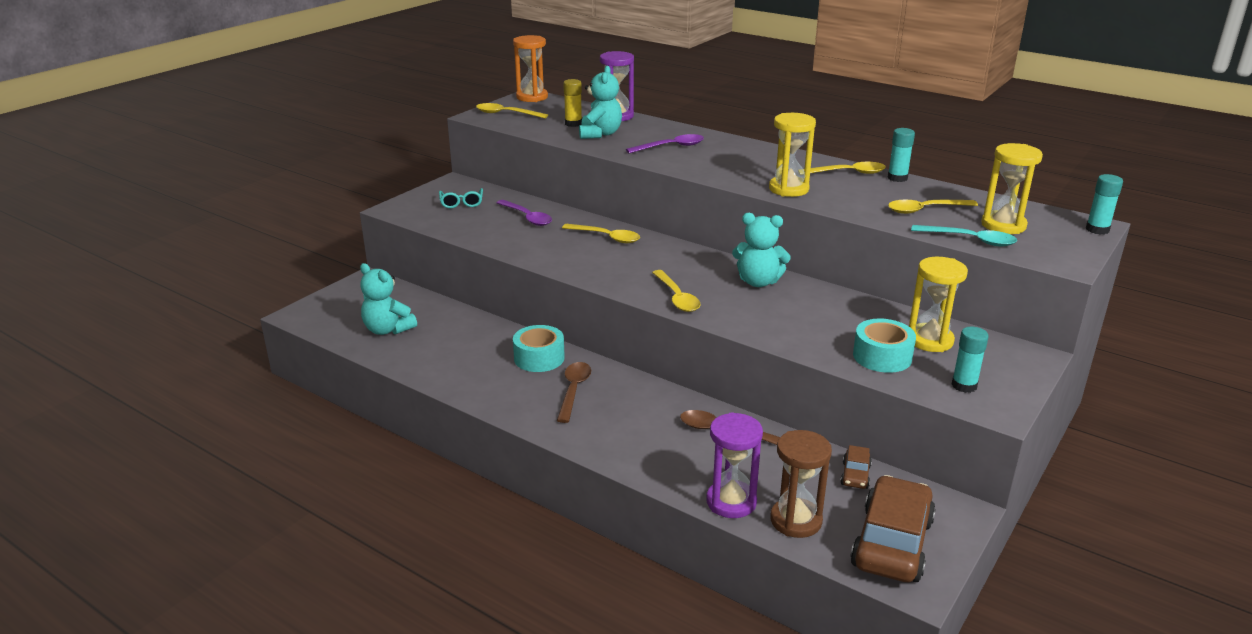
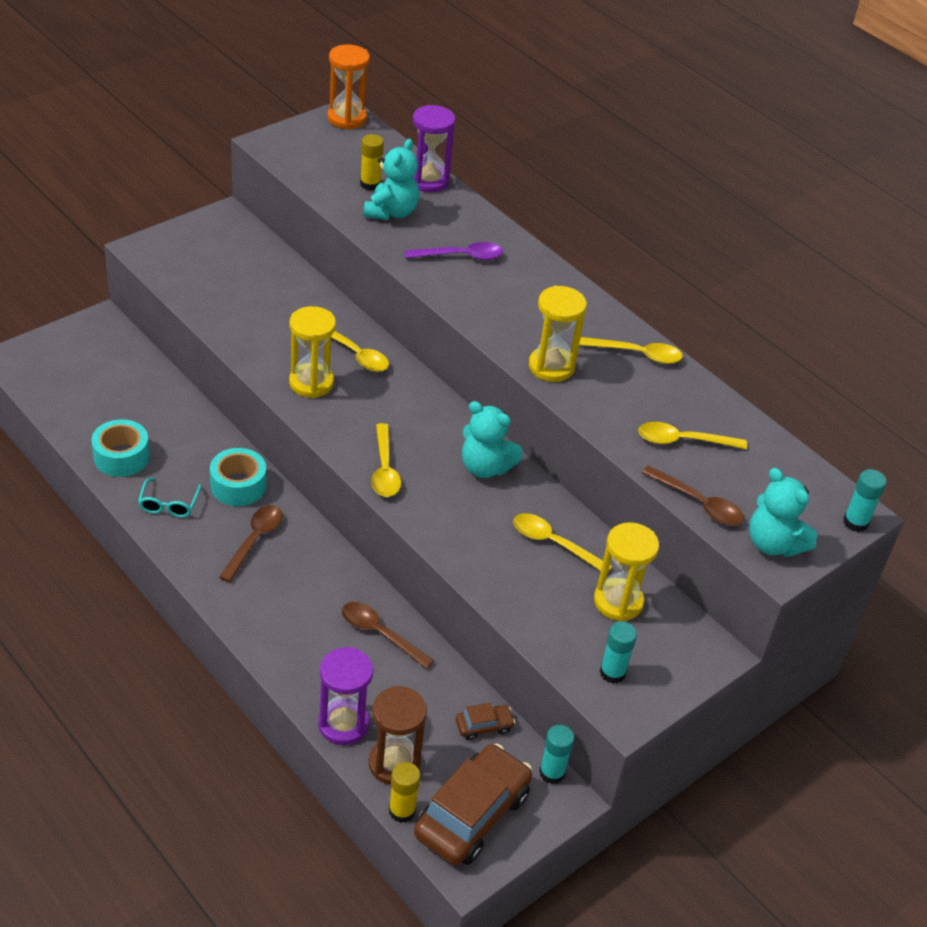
camera: 10 degrees right, 15 degrees up
turquoise teddy bear [360,263,417,335] -> turquoise teddy bear moved to [749,468,818,557]
turquoise glasses [439,188,483,208] -> turquoise glasses moved to [138,478,201,517]
yellow spoon [476,103,548,119] -> yellow spoon moved to [513,513,612,572]
purple spoon [497,200,552,226] -> none
brown car [840,445,872,489] -> brown car turned 135 degrees counterclockwise [456,703,515,741]
turquoise tape [853,319,916,373] -> turquoise tape moved to [91,419,150,477]
turquoise glue stick [887,128,915,182] -> turquoise glue stick moved to [539,725,574,784]
turquoise spoon [911,225,1017,246] -> brown spoon [641,465,744,525]
yellow hourglass [981,143,1043,234] -> yellow hourglass moved to [289,306,336,398]
none -> yellow glue stick [389,762,420,823]

